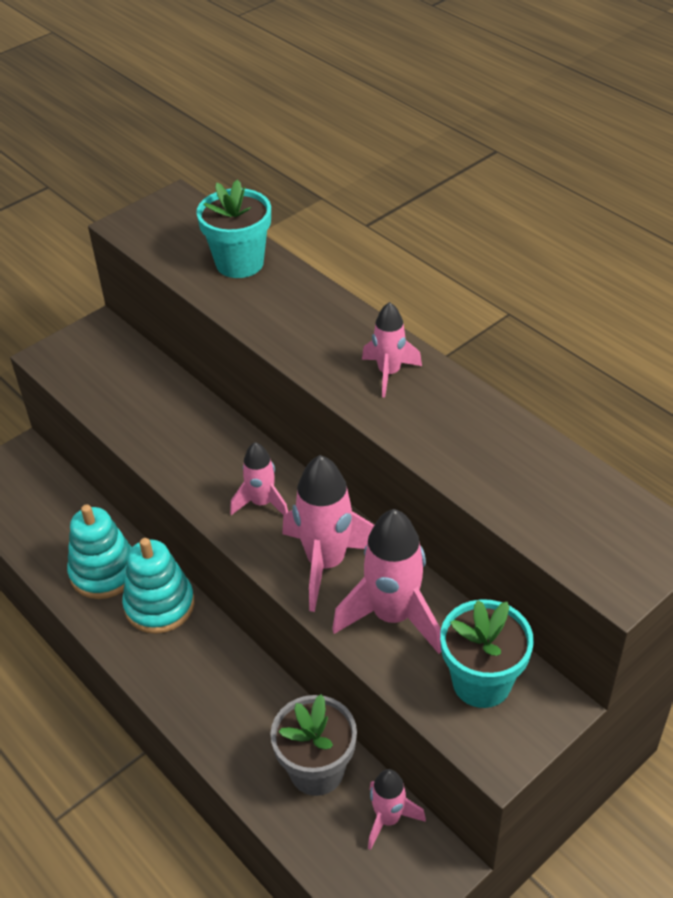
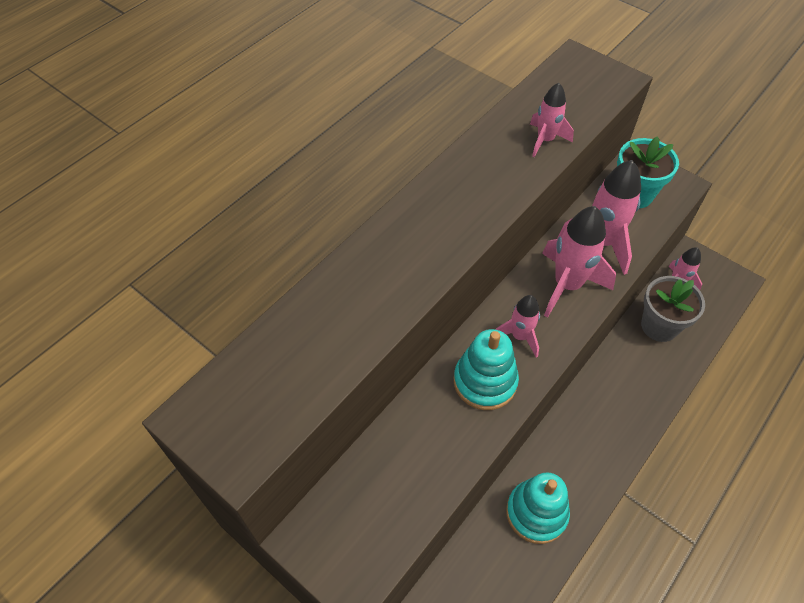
camera: 100 degrees left, 10 degrees up
turquoise stacking toy [122,538,194,634] -> turquoise stacking toy moved to [454,329,519,410]
turquoise flower pot [196,180,271,278] -> none
pink rocket [362,302,422,397] -> pink rocket moved to [530,83,574,157]

